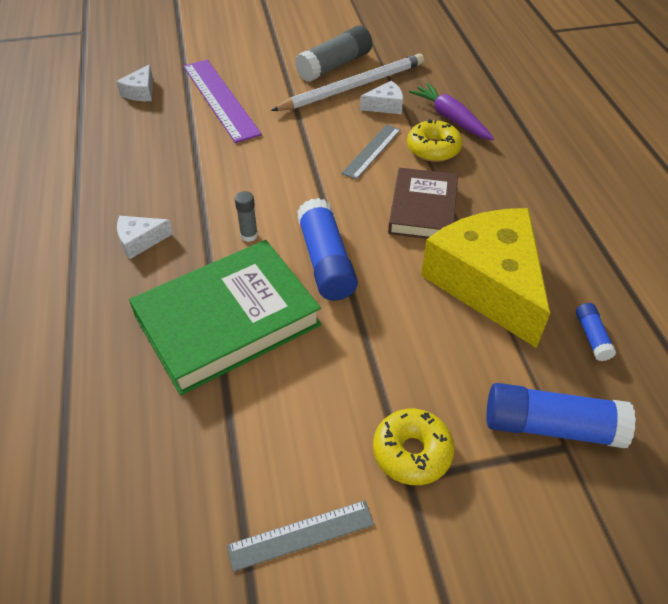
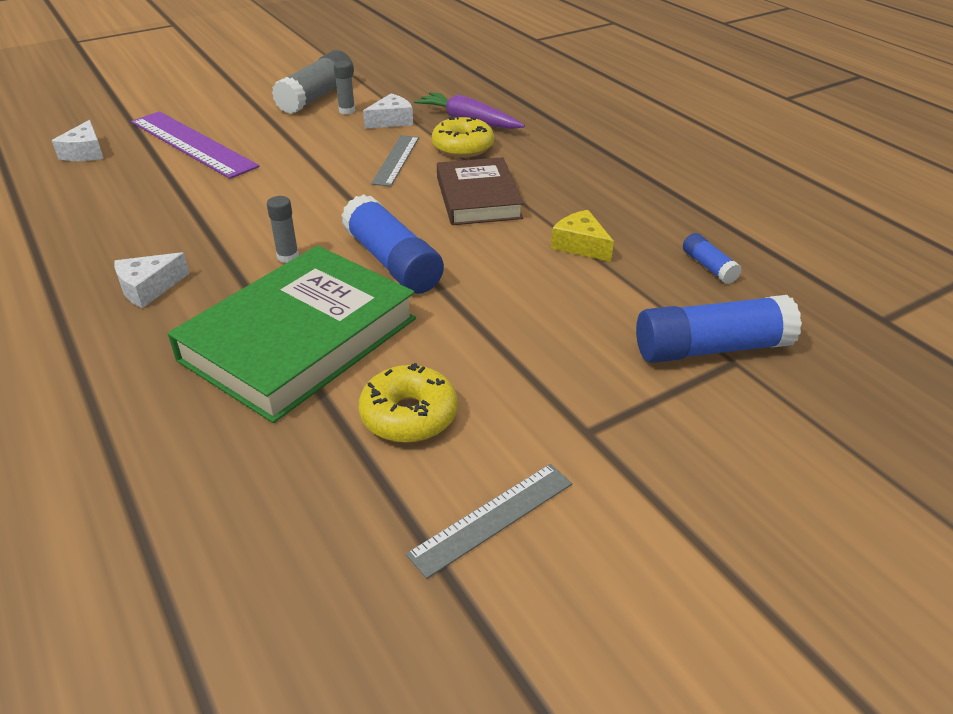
camera: 20 degrees left, 10 degrees down
white pencil [271,53,424,111] -> grey glue stick [334,61,355,114]
yellow donut [373,409,455,485] -> yellow donut moved to [359,363,458,443]
yellow cheese [421,208,550,348] -> yellow cheese [551,210,614,262], size x0.40

